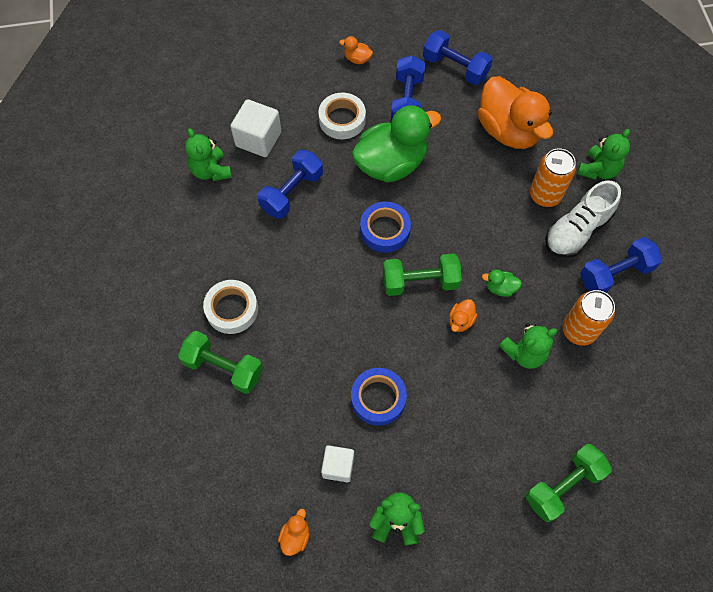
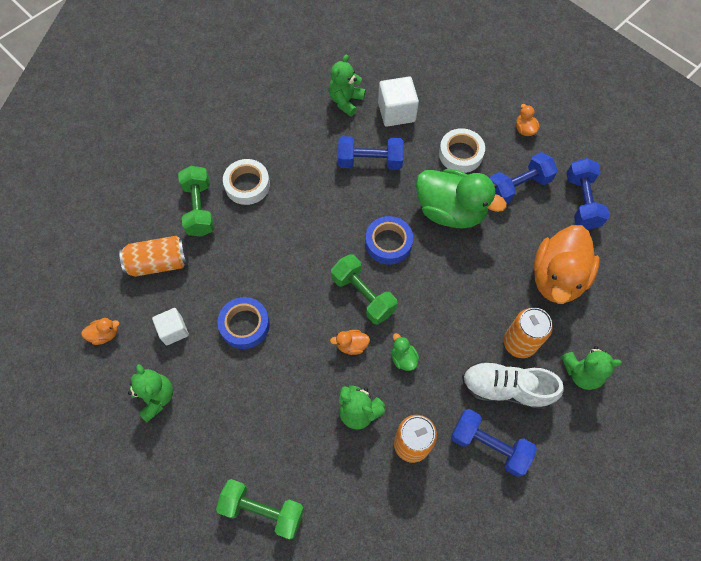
camera: 55 degrees right, 0 degrees up
none -> orange can [119,236,189,277]

